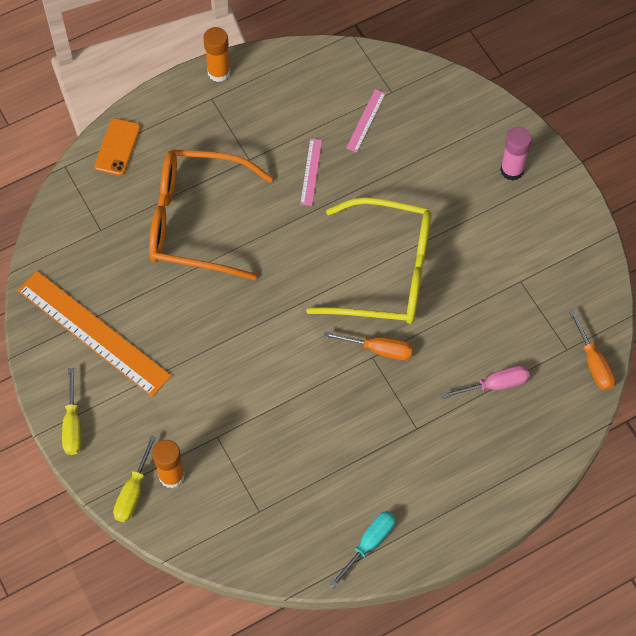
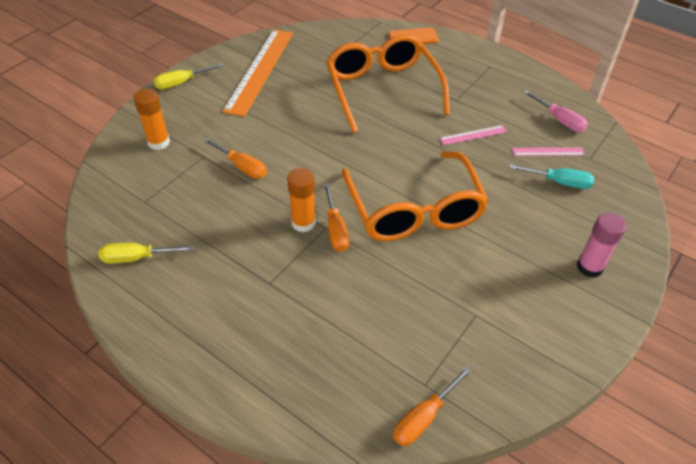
camera: 65 degrees right, 15 degrees down
yellow screwdriver [113,435,157,522] -> yellow screwdriver moved to [99,243,194,264]
orange glue stick [203,27,231,82] -> orange glue stick moved to [287,168,316,232]
yellow glasses [306,197,432,324] -> orange glasses [342,152,489,241]
turquoise screwdriver [330,511,396,588] -> turquoise screwdriver moved to [509,164,594,189]
pink screwdriver [441,365,530,399] -> pink screwdriver moved to [523,90,588,132]
none -> orange screwdriver [203,138,267,179]

